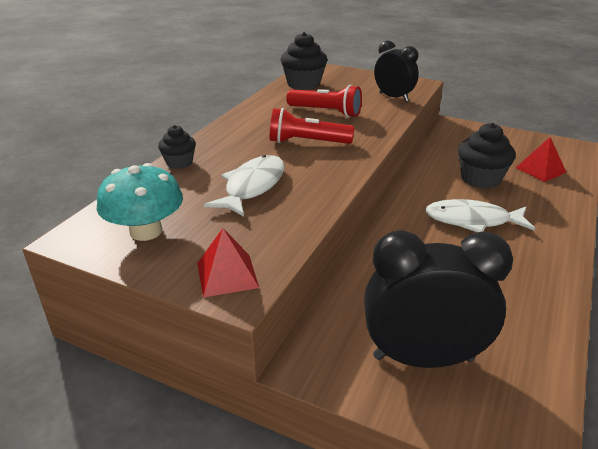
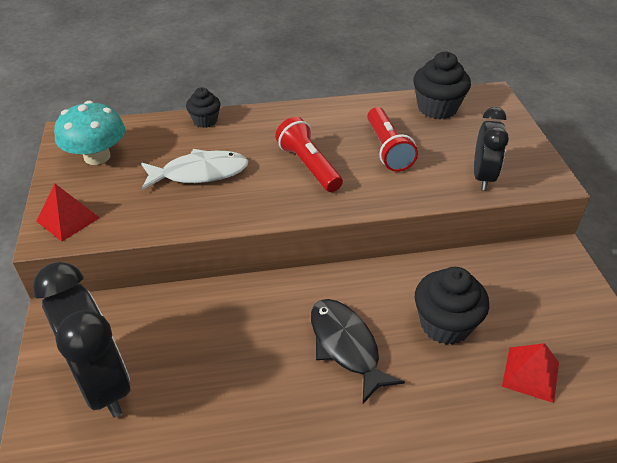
camera: 55 degrees right, 10 degrees up
white fish [425,199,535,232] -> black fish [311,299,405,404]

